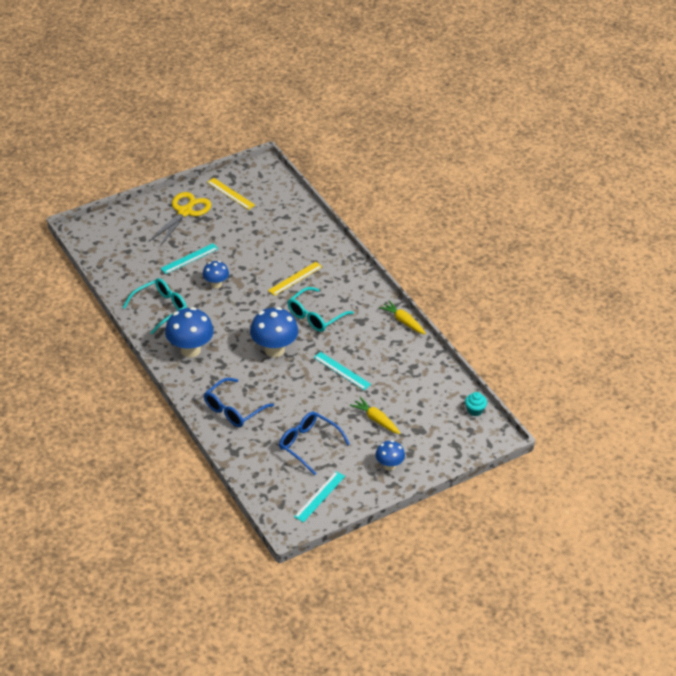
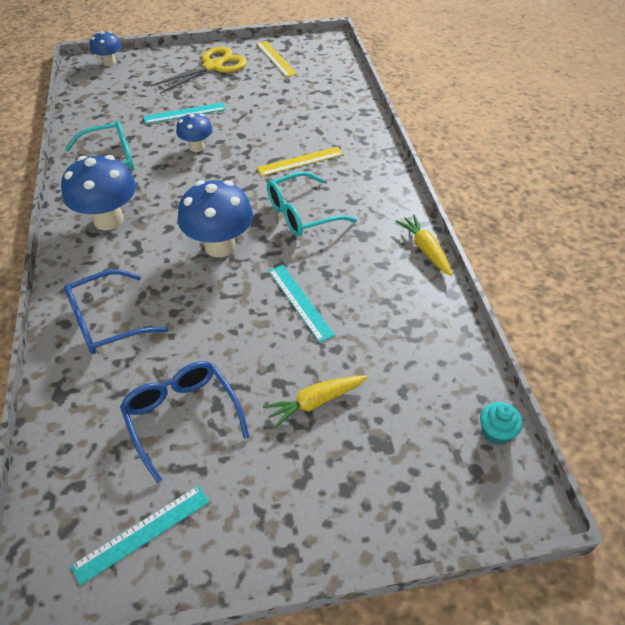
camera: 20 degrees right, 5 degrees up
yellow carrot [350,397,401,434] -> yellow carrot turned 90 degrees counterclockwise [263,375,368,429]
blue mushroom [375,440,405,471] -> blue mushroom moved to [90,31,121,66]

